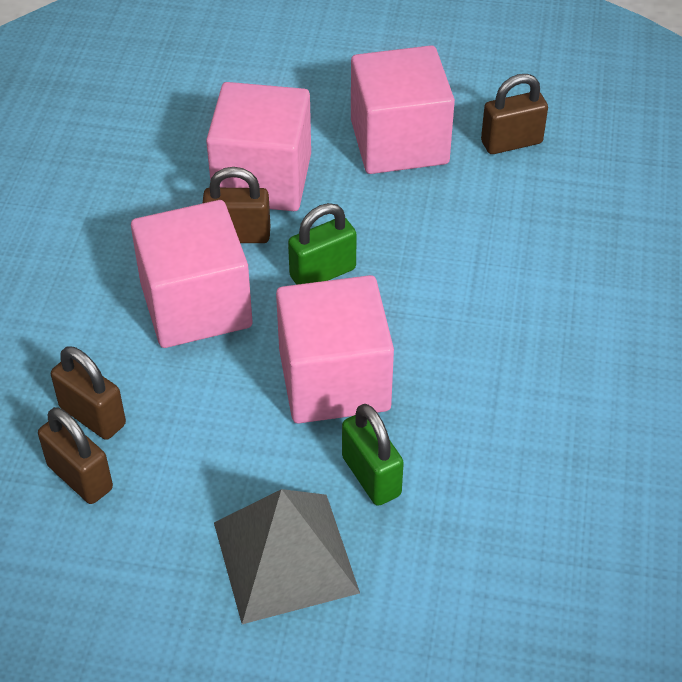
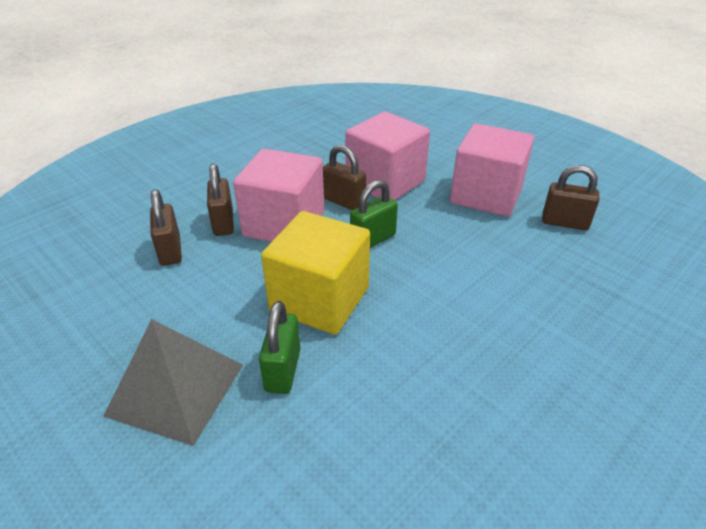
camera: 35 degrees right, 10 degrees down
brown padlock [38,407,113,504] -> brown padlock moved to [207,164,234,236]
pink cube [276,275,394,423] -> yellow cube [261,211,370,335]
green padlock [288,203,357,285] -> green padlock turned 45 degrees counterclockwise [350,180,398,248]

